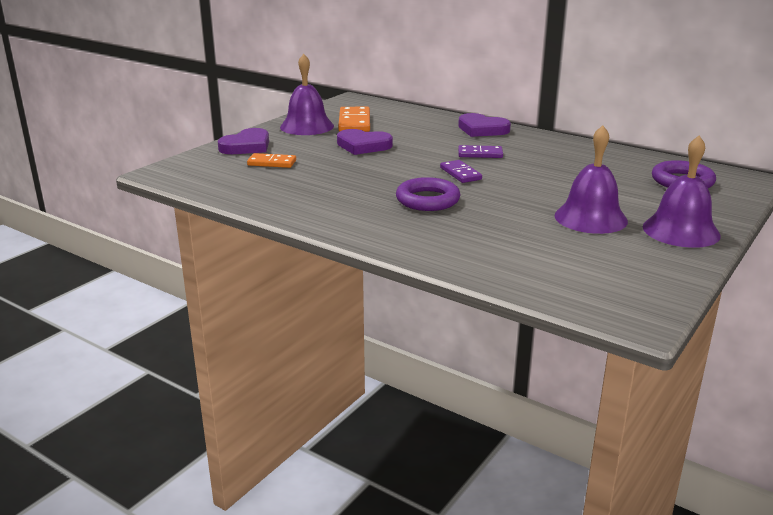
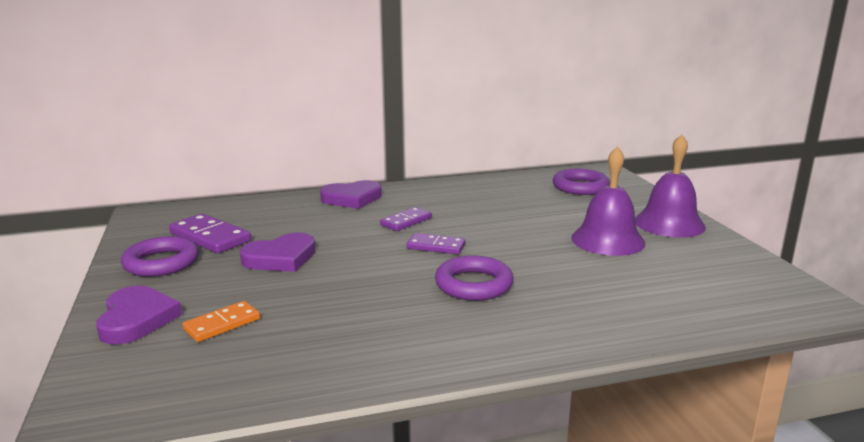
camera: 50 degrees left, 5 degrees down
purple bell [280,54,334,135] -> purple ring [121,236,199,277]
orange domino [338,107,370,132] -> purple domino [169,214,251,253]

